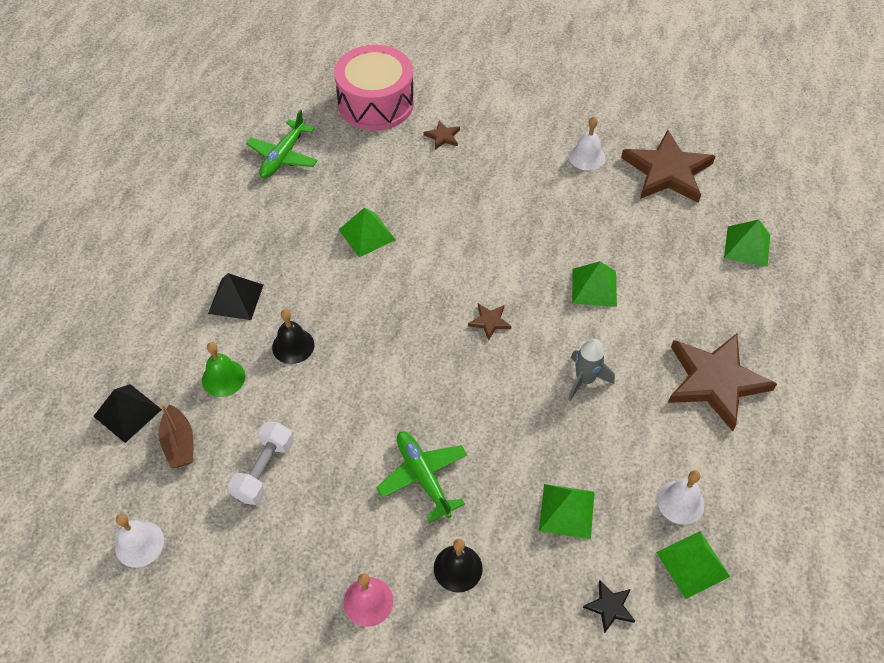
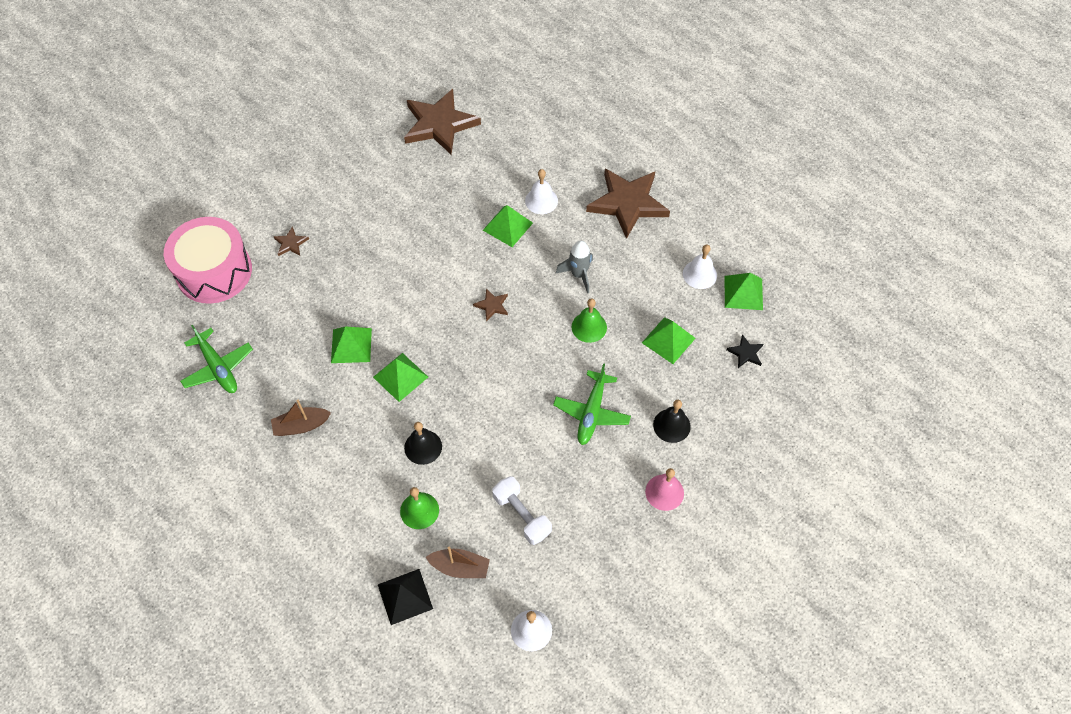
camera: 60 degrees left, 5 degrees up
black pyramid [208,273,263,320] -> none
green plane [376,431,467,522] -> green plane turned 75 degrees counterclockwise [553,363,631,445]
white bell [569,117,605,171] -> white bell moved to [525,169,558,214]
green pyramid [724,220,770,267] -> green pyramid moved to [373,353,428,402]
none -> brown boat [271,400,331,436]
none -> green bell [572,298,607,343]

